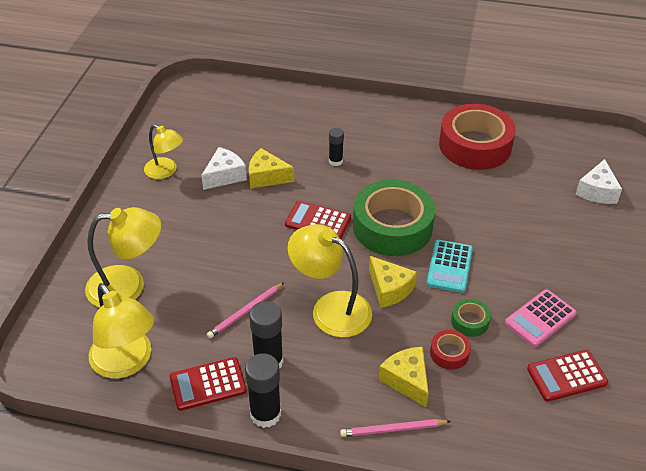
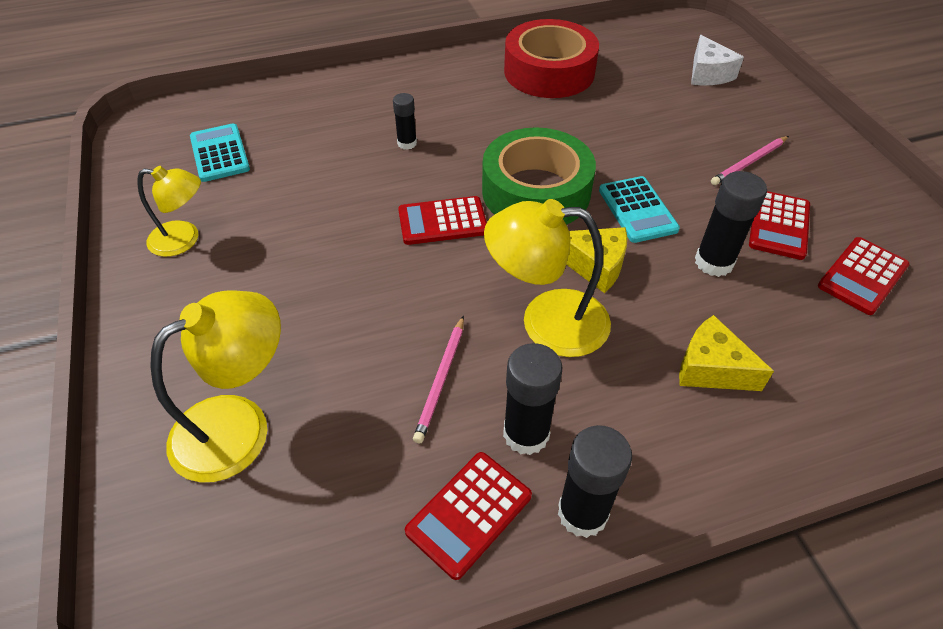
camera: 30 degrees left, 5 degrees up
yellow lamp [89,283,154,379] -> none
white cheese [201,147,247,190] -> none
yellow cheese [249,148,294,189] -> none
pink pencil [340,419,451,437] -> pink pencil moved to [711,136,789,185]
red tape [430,330,471,370] -> none
green tape [451,299,491,337] -> black glue stick [695,171,767,277]
pink calculator [505,289,577,347] -> red calculator [749,191,810,260]
none -> turquoise calculator [190,123,250,182]

